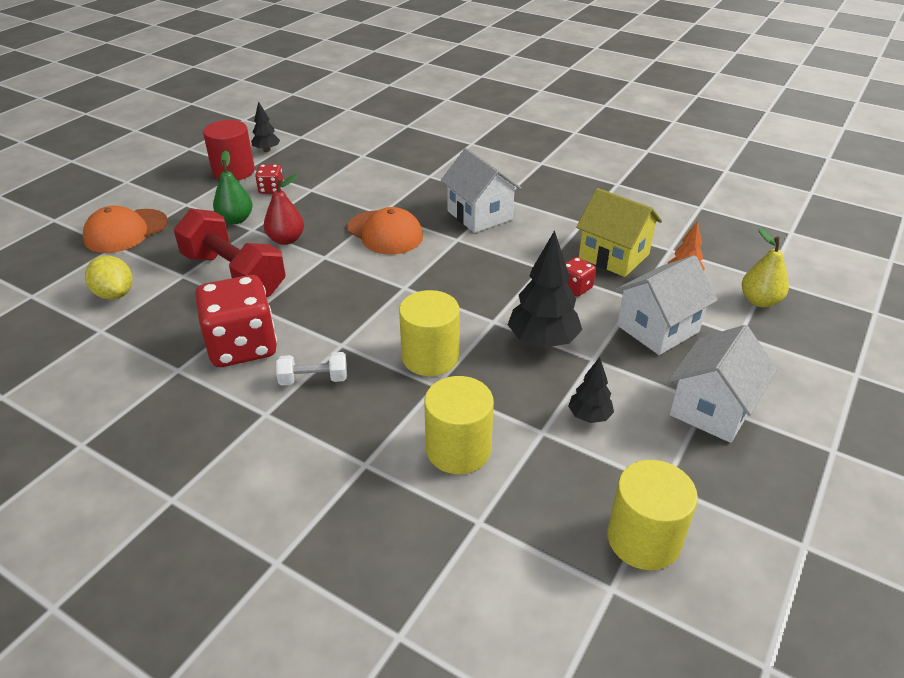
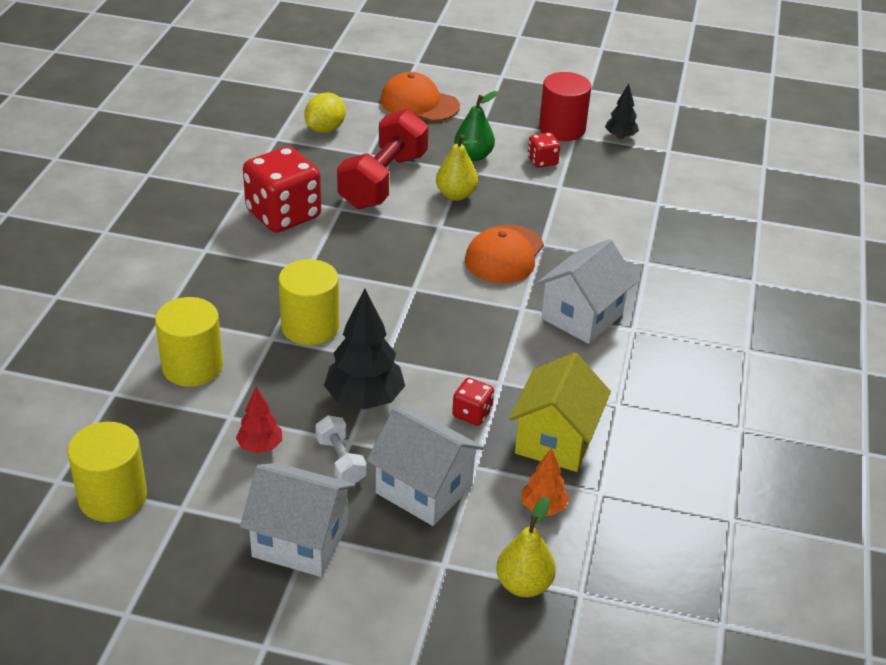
camera: 70 degrees right, 0 degrees up
red pear [264,174,304,245] -> yellow pear [436,134,478,201]
white dumbbell [276,352,347,385] -> white dumbbell moved to [315,415,366,484]
black tree [568,357,614,423] -> red tree [236,387,282,453]

